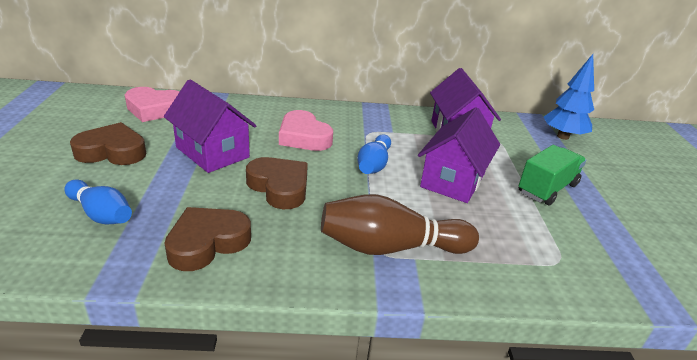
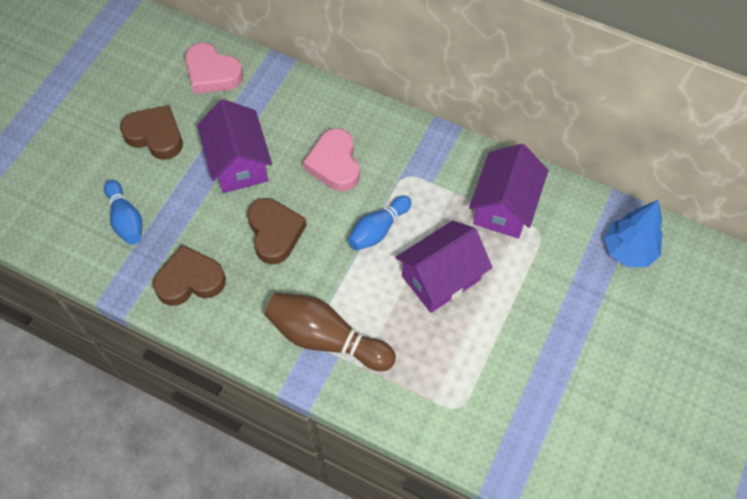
camera: 30 degrees right, 30 degrees up
green truck [519,145,586,206] -> none

